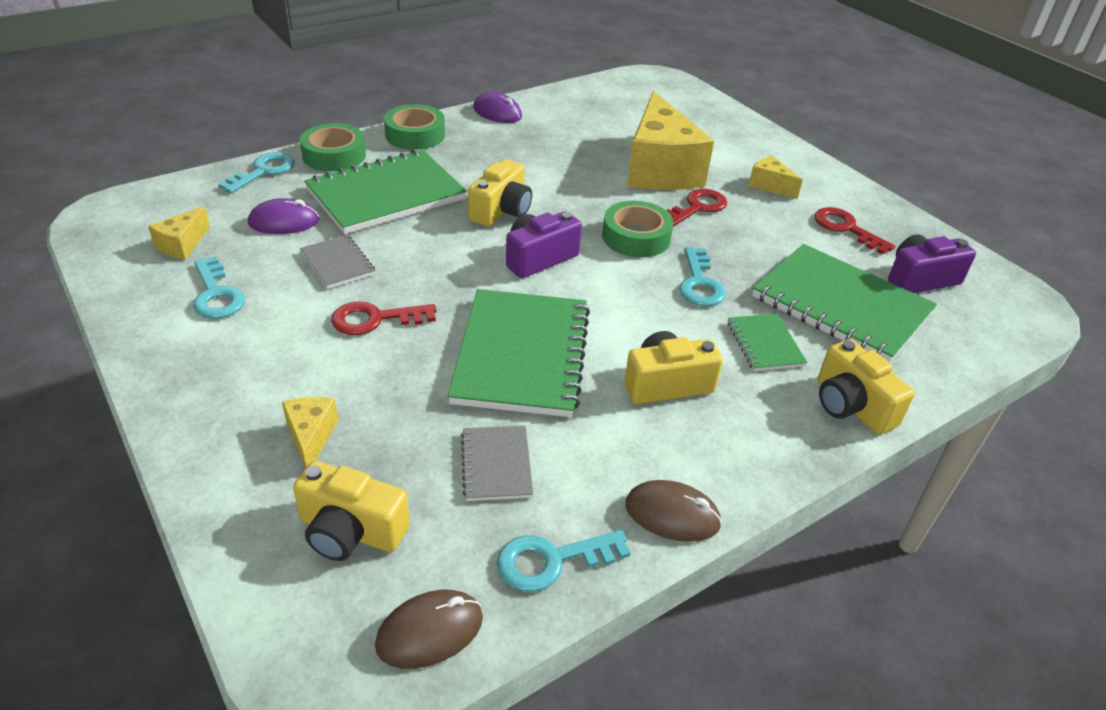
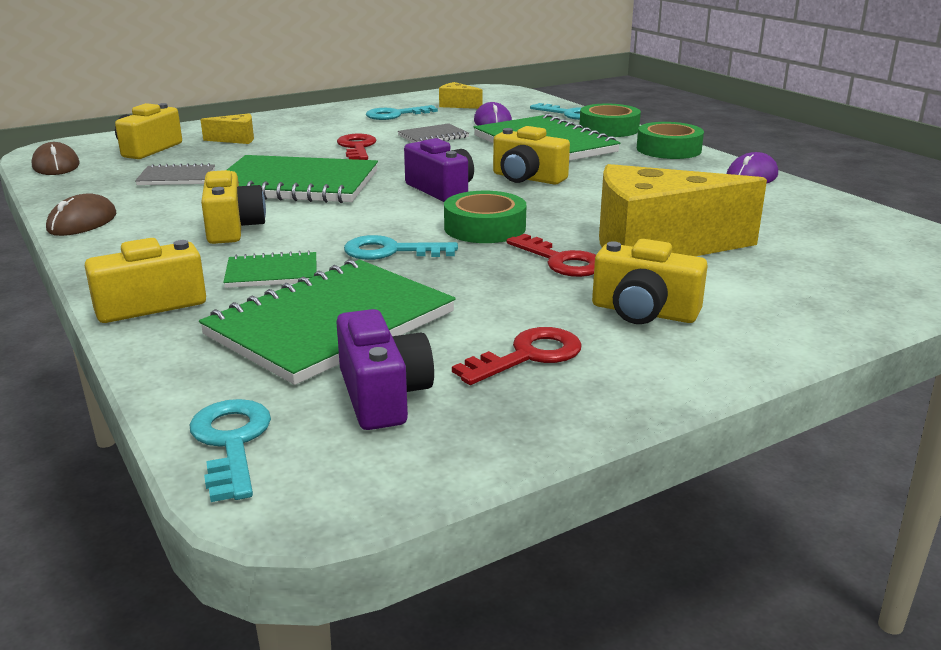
camera: 95 degrees right, 15 degrees down
turquoise key [497,530,630,592] -> turquoise key moved to [190,399,271,502]
yellow cheese [748,156,803,199] -> yellow camera [592,239,708,324]

